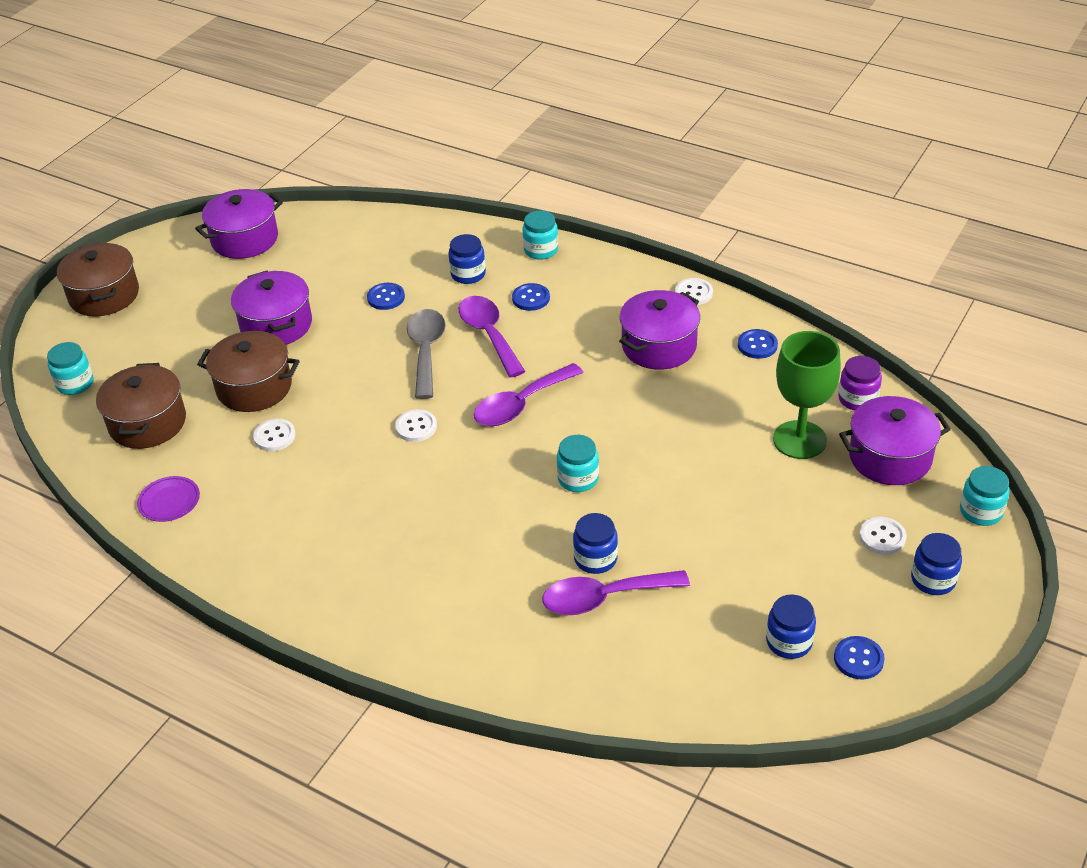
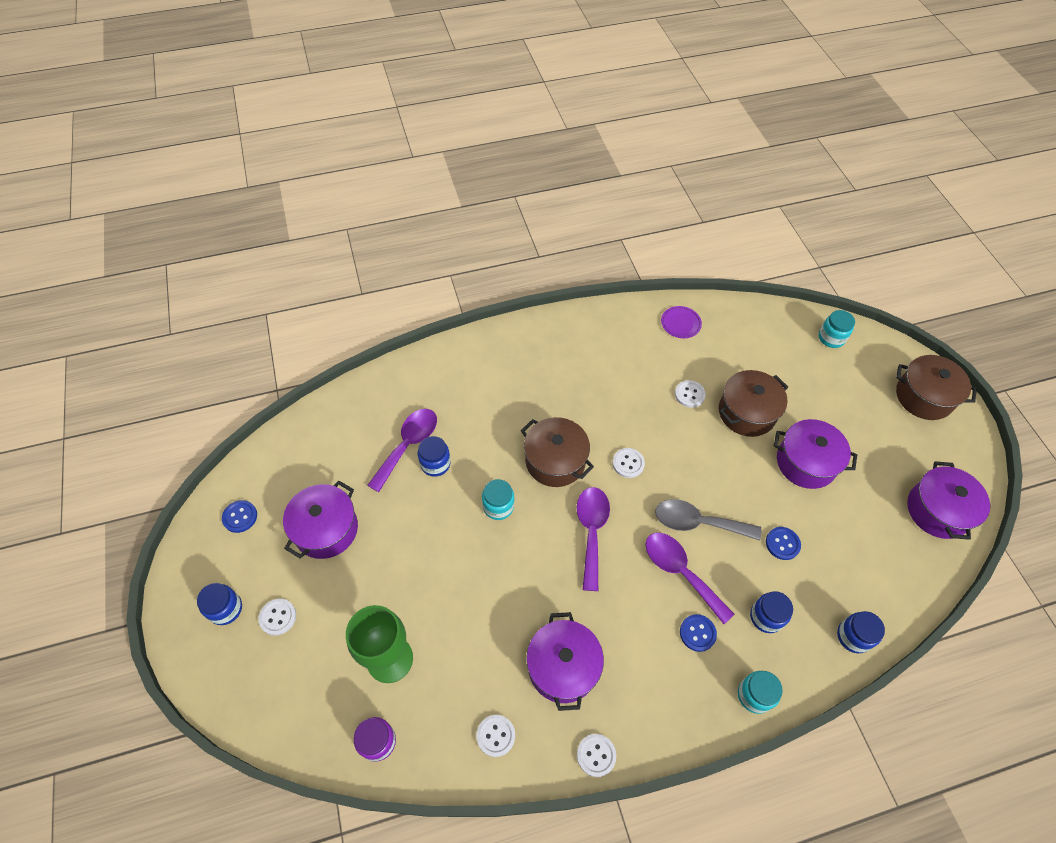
camera: 130 degrees right, 15 degrees up
brown pot [96,363,186,449] -> brown pot moved to [521,417,594,487]
grey spoon [407,309,446,399] -> grey spoon turned 150 degrees clockwise [655,499,761,541]
purple spoon [459,296,525,378] -> purple spoon turned 150 degrees counterclockwise [645,533,734,624]
blue button [738,329,778,359] -> white button [476,715,515,757]
blue jar [766,594,816,659] -> blue jar moved to [837,611,885,653]
purple pot [839,396,951,485] -> purple pot moved to [283,481,358,559]
turquoise jar [960,466,1010,526] -> none

